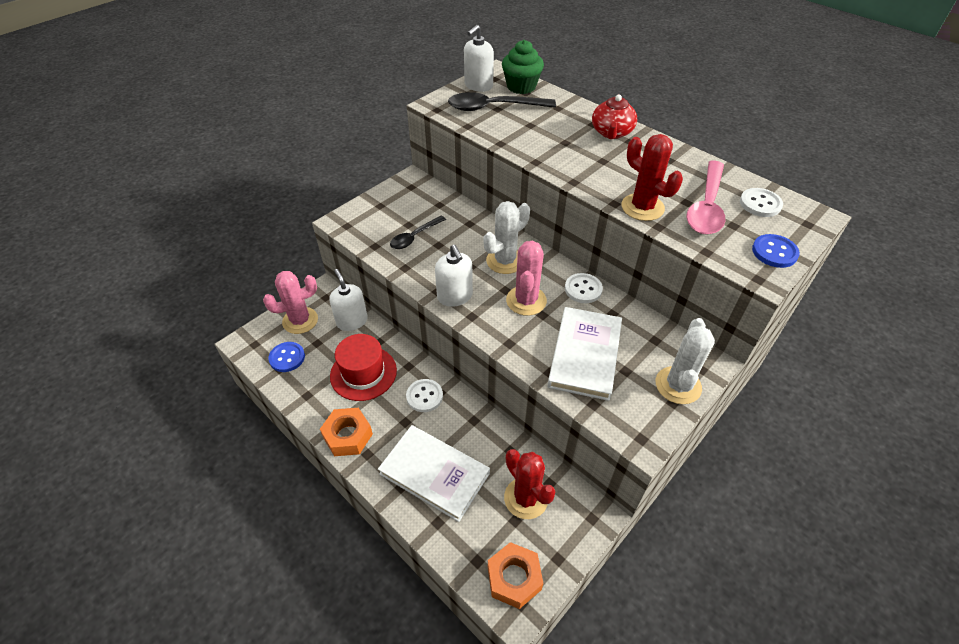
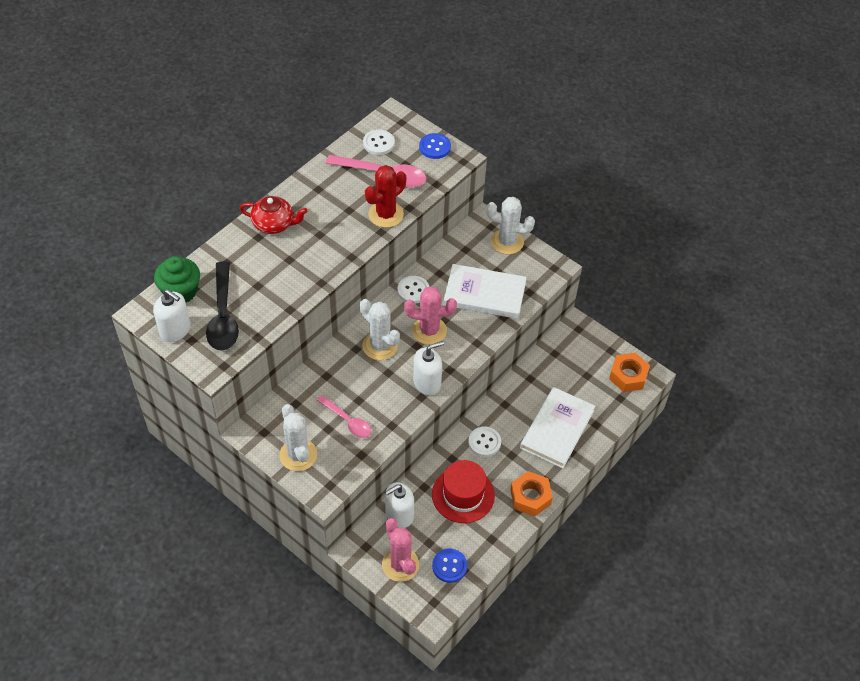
camera: 95 degrees left, 5 degrees up
black spoon [390,216,446,249] -> pink spoon [317,395,371,438]
red cactus [504,449,556,519] -> none
none -> white cactus [279,404,317,471]

